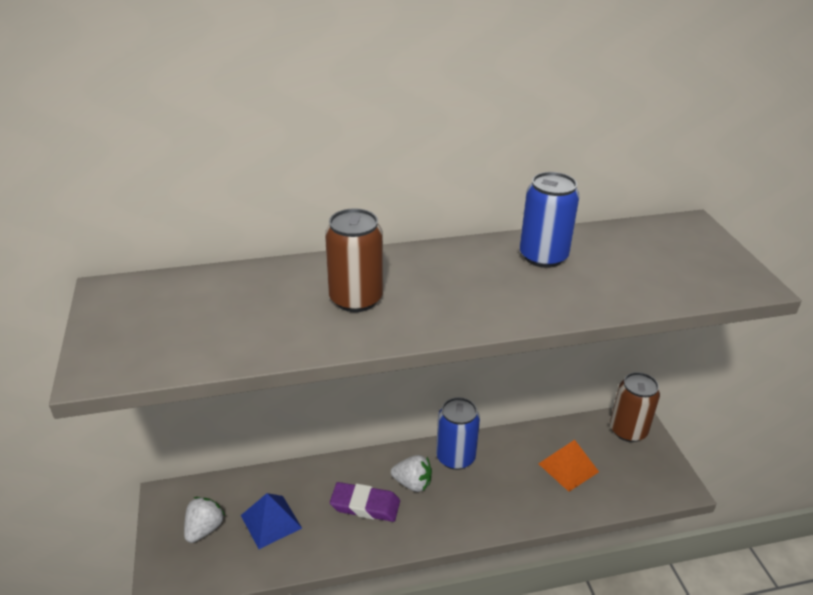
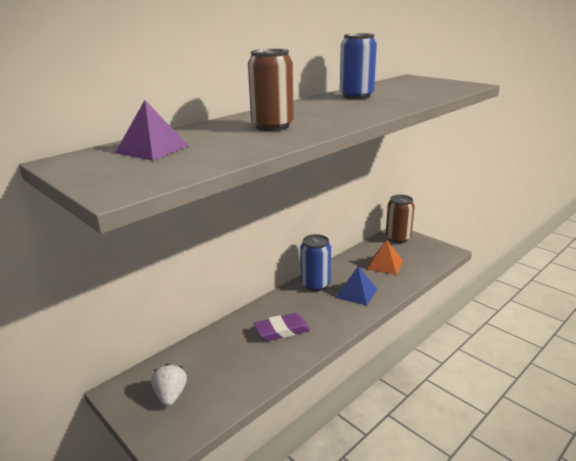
camera: 30 degrees left, 10 degrees down
blue pyramid [241,493,302,549] -> blue pyramid moved to [336,267,377,306]
white strawberry [391,455,432,492] -> none
none -> purple pyramid [115,100,188,161]

